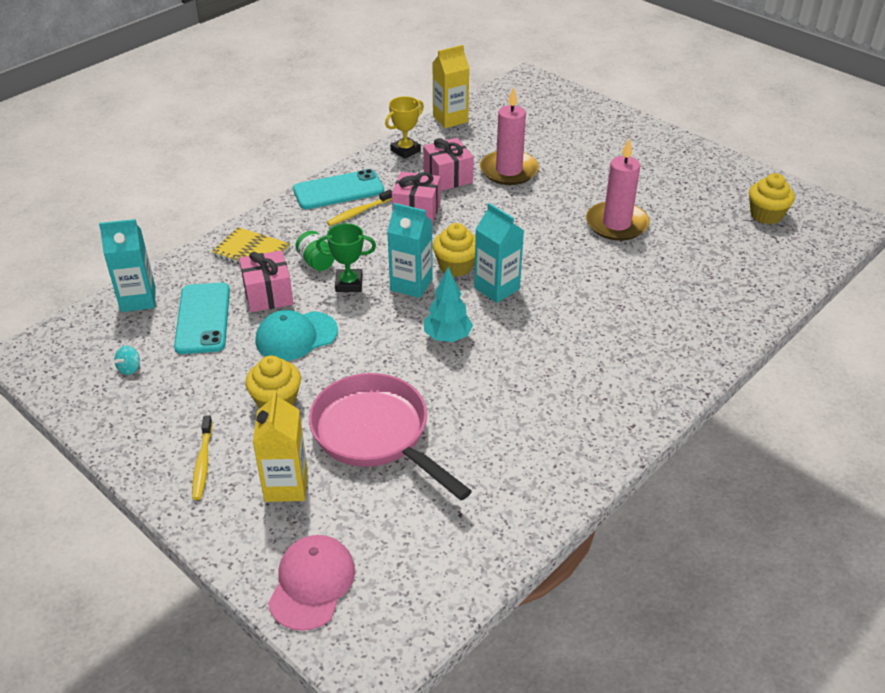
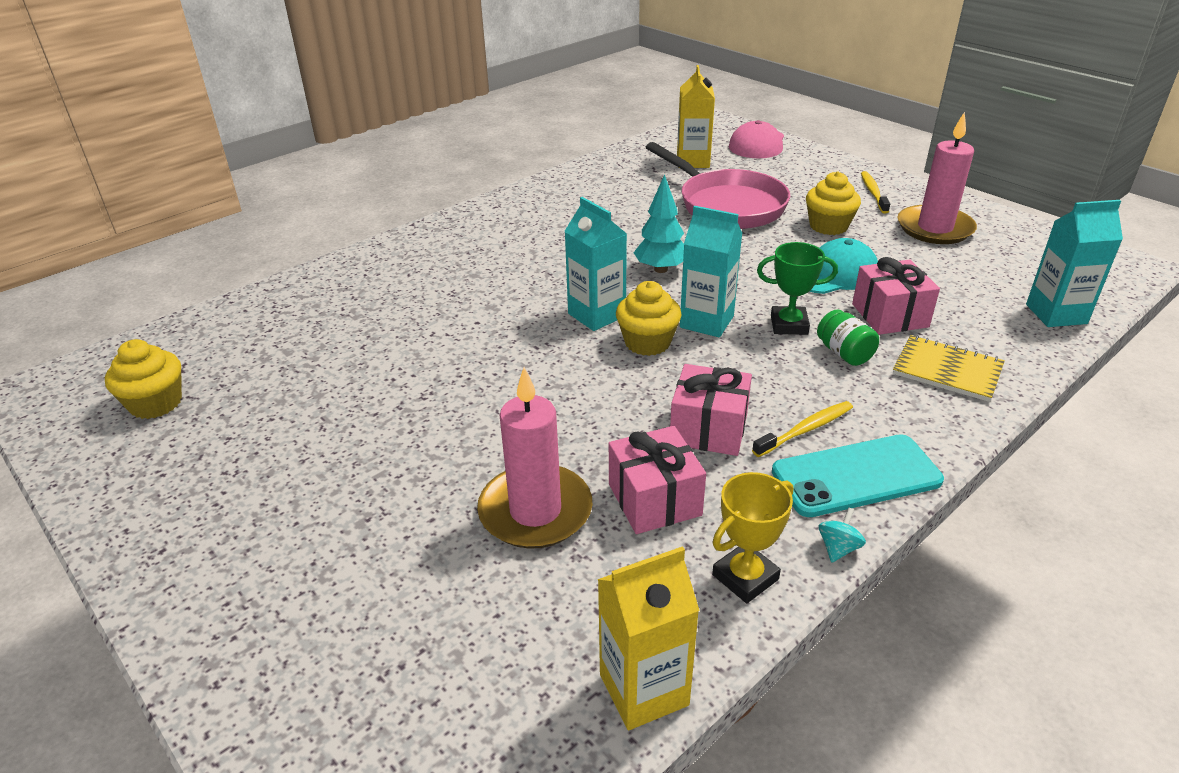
camera: 175 degrees left, 5 degrees down
turquoise spinning top [114,346,140,375] -> turquoise spinning top moved to [819,507,866,562]
turquoise phone [174,283,230,354] -> none
yellow carton [253,390,308,502] -> yellow carton moved to [677,65,715,168]
pink candle [586,138,649,241] -> pink candle moved to [897,112,977,244]

